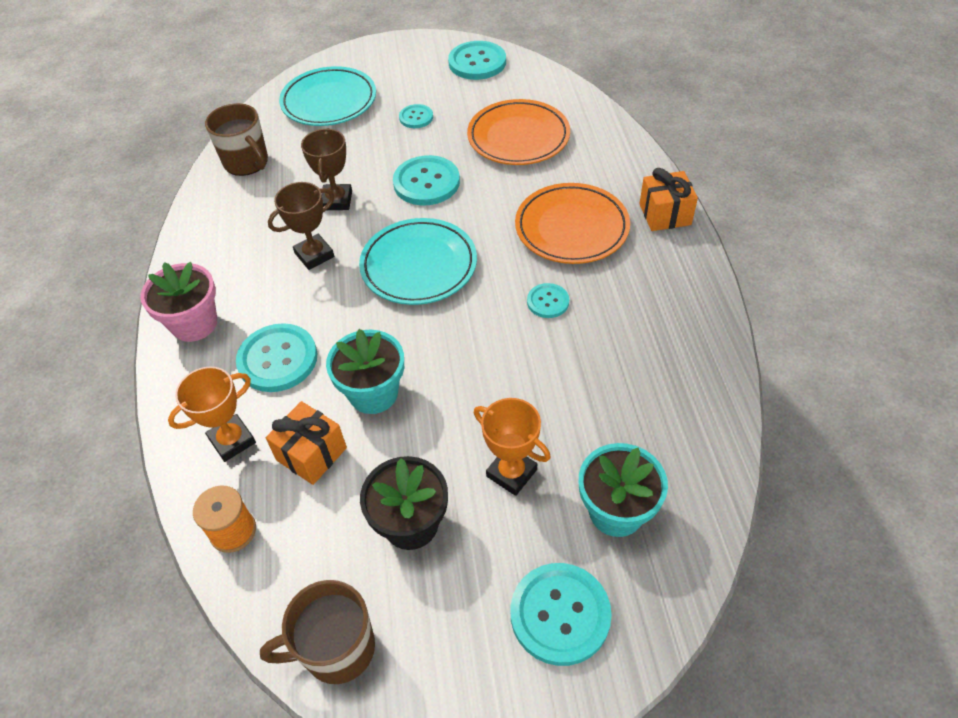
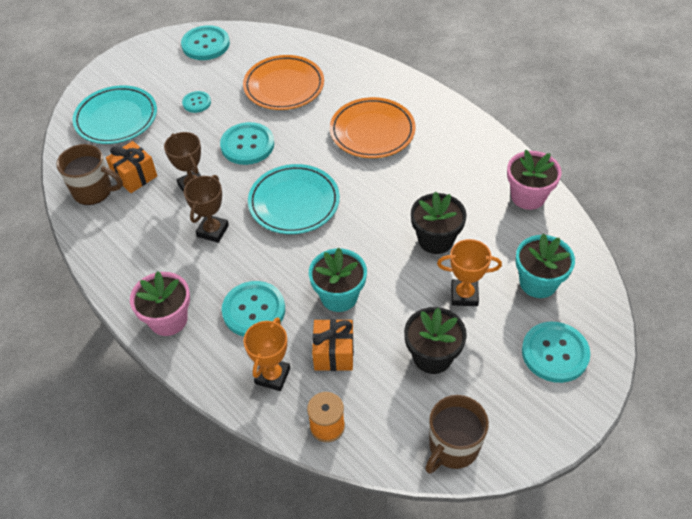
camera: 35 degrees left, 0 degrees up
turquoise button [527,283,569,318] -> none
orange gift [639,168,698,231] -> orange gift moved to [106,141,157,193]
none -> black flower pot [411,191,467,254]
none -> pink flower pot [507,150,562,210]

